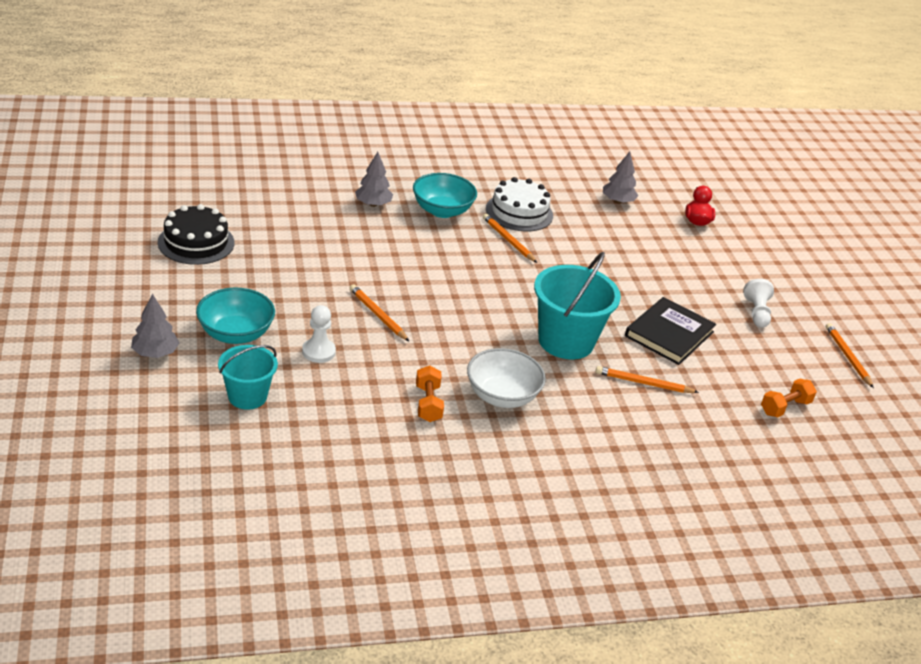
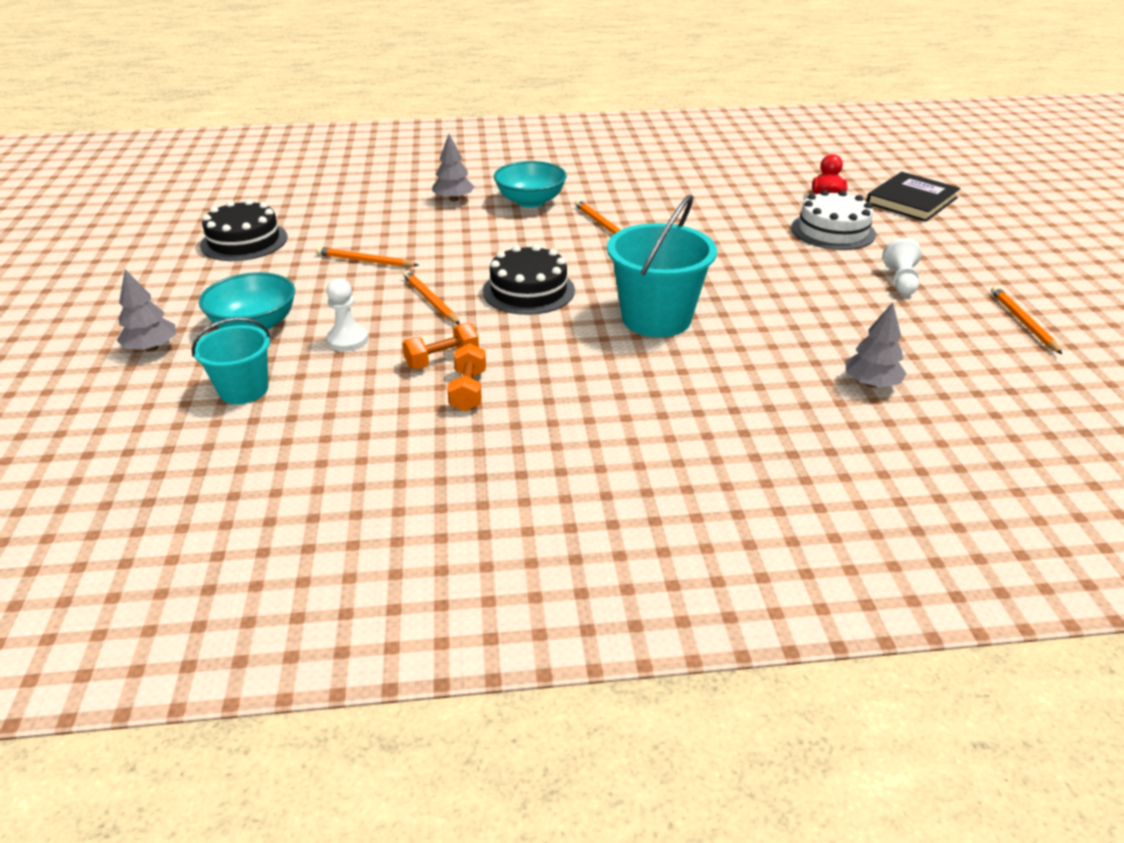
camera: 10 degrees right, 0 degrees up
white bowl [467,348,546,408] -> none
white cake [486,177,553,231] -> white cake moved to [791,190,876,250]
orange pencil [595,366,699,393] -> orange pencil moved to [316,247,419,267]
grey tree [603,152,638,204] -> grey tree moved to [845,302,907,388]
black book [625,297,716,365] -> black book moved to [866,172,960,222]
orange dumbbell [761,379,817,417] -> orange dumbbell moved to [402,323,479,369]
none -> black cake [483,244,575,315]

